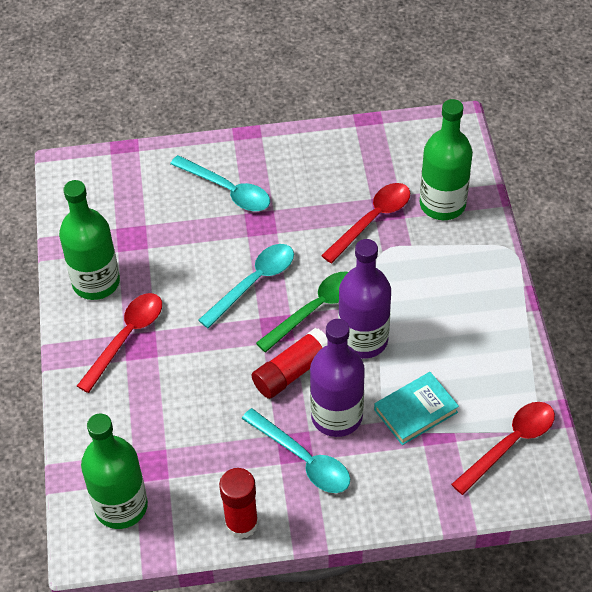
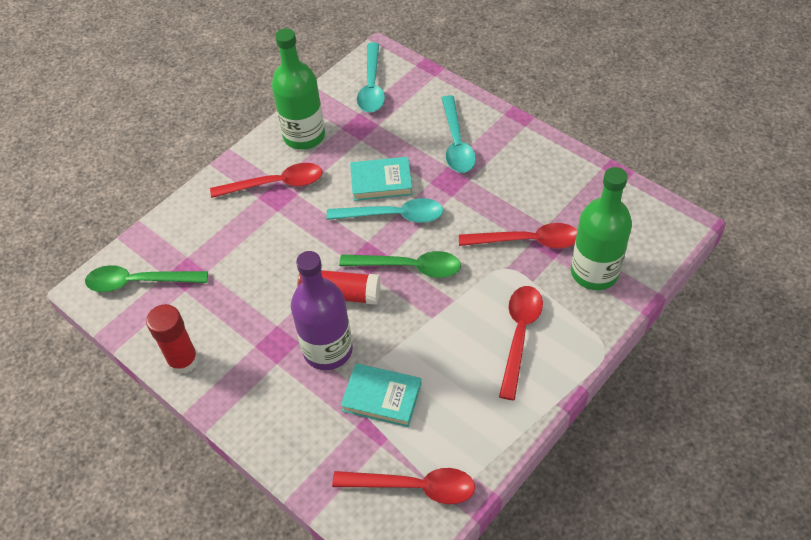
camera: 50 degrees right, 0 degrees up
green bottle [81,413,148,529] -> green spoon [85,265,208,292]
turquoise spoon [242,408,350,493] -> turquoise spoon moved to [357,42,385,112]
purple bottle [338,239,391,359] -> none
none -> turquoise book [350,157,412,201]
none -> red spoon [499,286,543,400]

